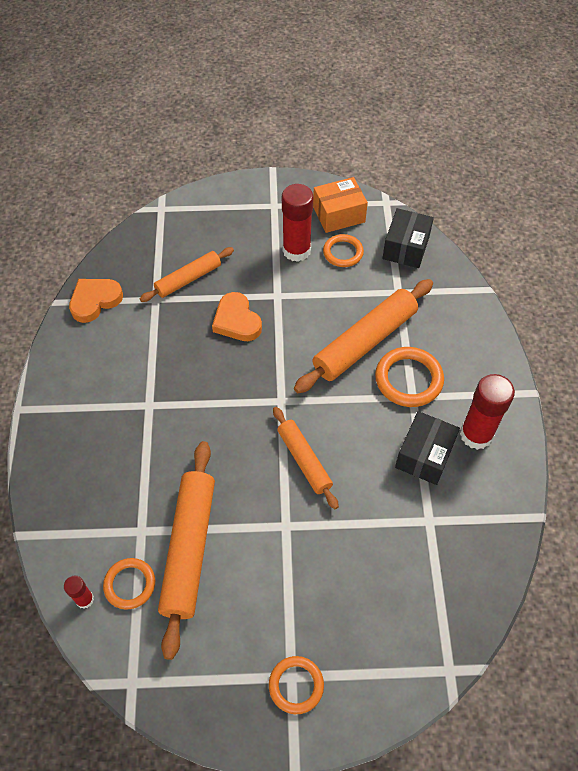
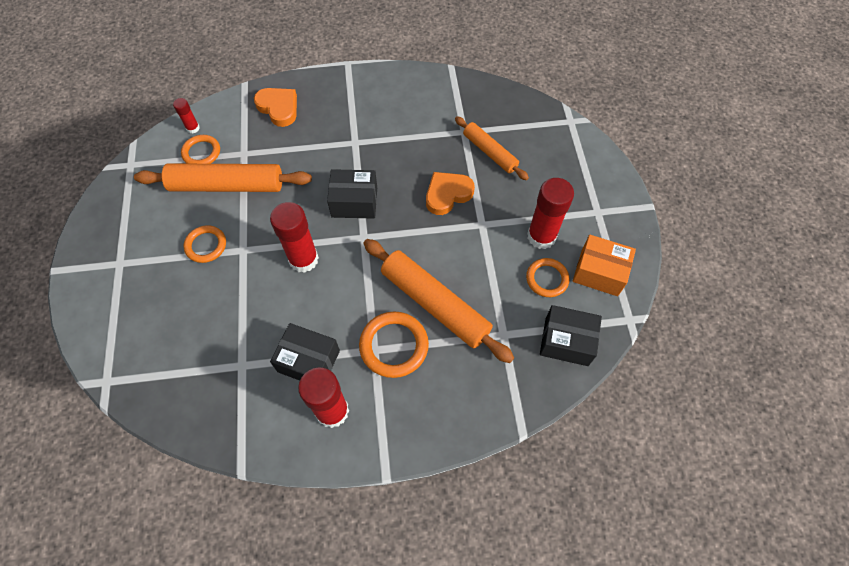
camera: 85 degrees right, 5 degrees up
orange heart [69,279,123,323] -> orange heart moved to [254,88,297,127]
orange ring [269,656,324,714] -> orange ring moved to [184,225,226,263]
orange rolling pin [273,407,339,509] -> red glue stick [270,202,319,273]
orange box [313,177,368,233] -> orange box turned 45 degrees counterclockwise [573,235,636,296]
none -> black box [327,169,377,219]

